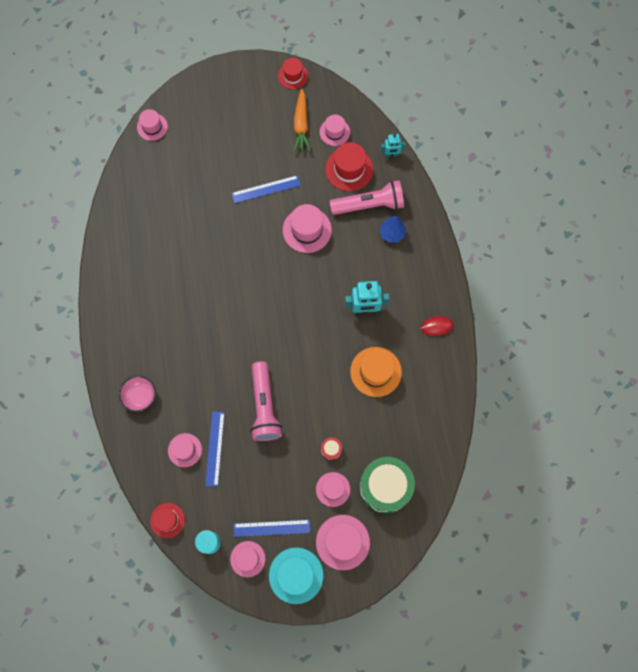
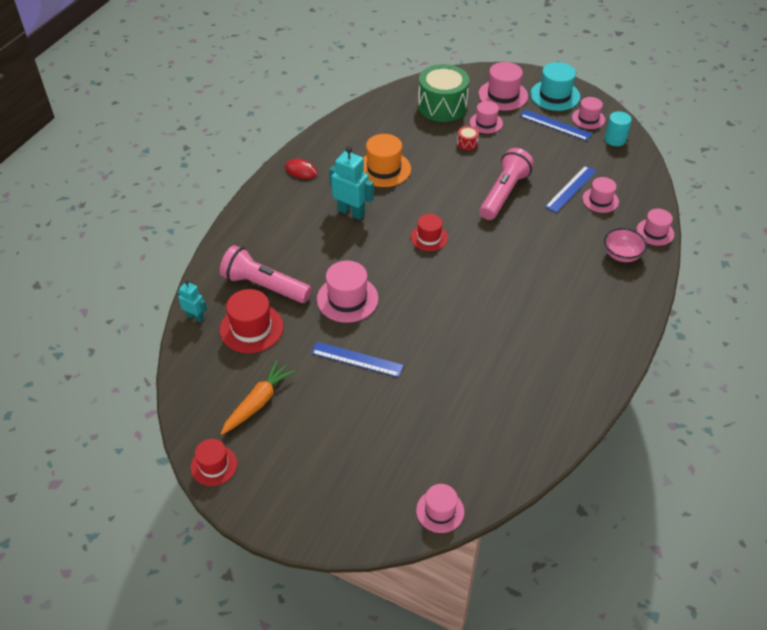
camera: 145 degrees left, 25 degrees down
red hat [150,503,185,538] -> red hat moved to [411,214,448,251]
pink hat [320,115,350,146] -> pink hat moved to [636,209,674,246]
blue tree [380,216,406,243] -> none

